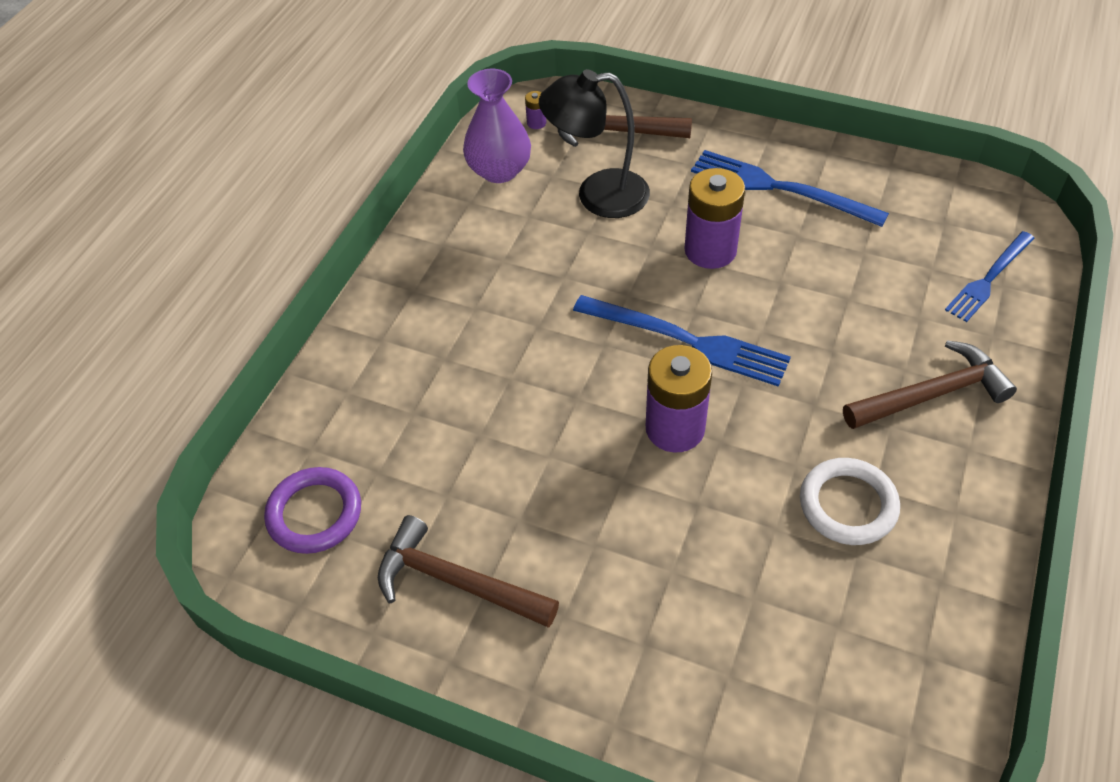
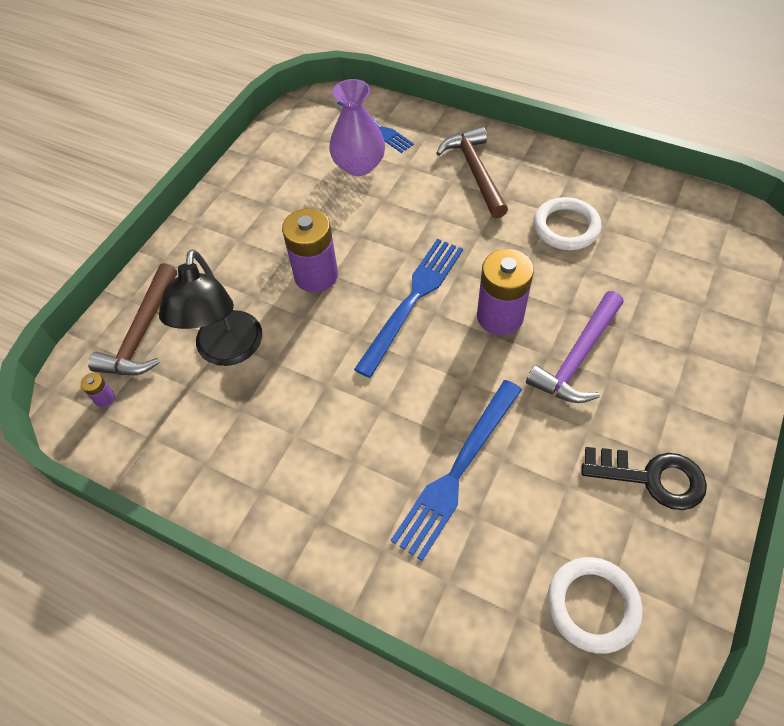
camera: 85 degrees left, 5 degrees up
purple ring [264,467,361,554] -> white ring [547,557,642,654]
brown hammer [378,515,559,628] -> black key [581,447,707,510]
purple vase [463,69,531,183] -> purple vase moved to [329,79,385,176]
blue fork [691,150,889,227] -> blue fork moved to [391,380,522,561]
none -> purple hammer [526,291,624,403]

